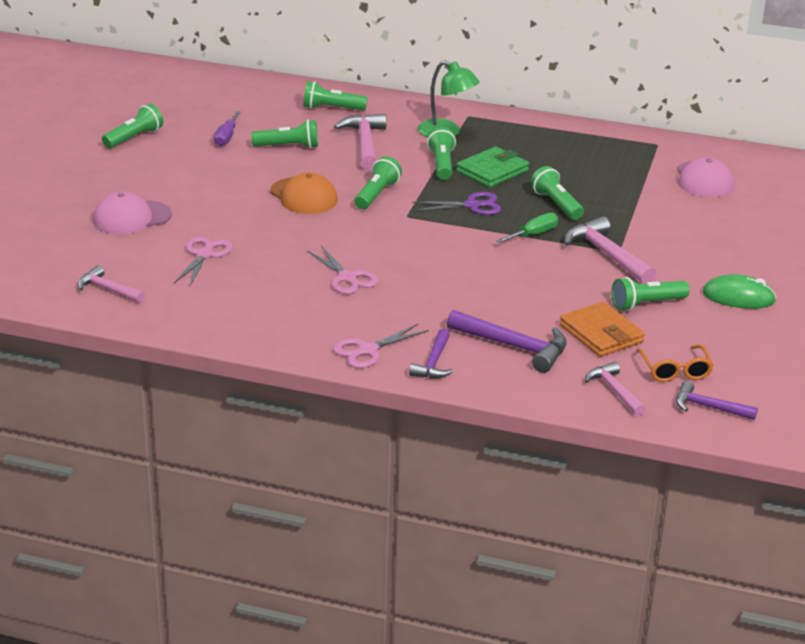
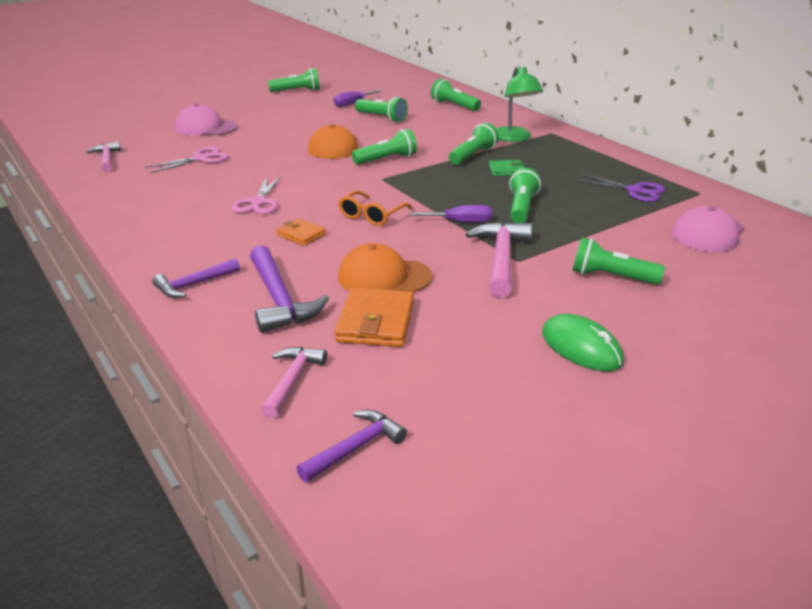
camera: 40 degrees right, 0 degrees up
pink scissors [333,324,429,368] -> none
pink hammer [334,114,386,170] -> none
purple scissors [412,192,501,215] -> purple scissors moved to [576,174,666,202]
green wallet [456,147,529,188] -> green wallet [489,160,525,176], size x0.58
green screwdriver [496,213,558,243] -> purple screwdriver [409,205,492,223]
green flashlight [611,277,690,311] -> green flashlight moved to [572,237,665,285]
orange glasses [636,345,714,382] -> orange glasses moved to [338,191,412,226]
purple hammer [676,381,758,420] -> purple hammer turned 75 degrees clockwise [296,410,407,483]
none -> orange wallet [276,218,326,246]
none -> orange cap [338,243,432,293]

